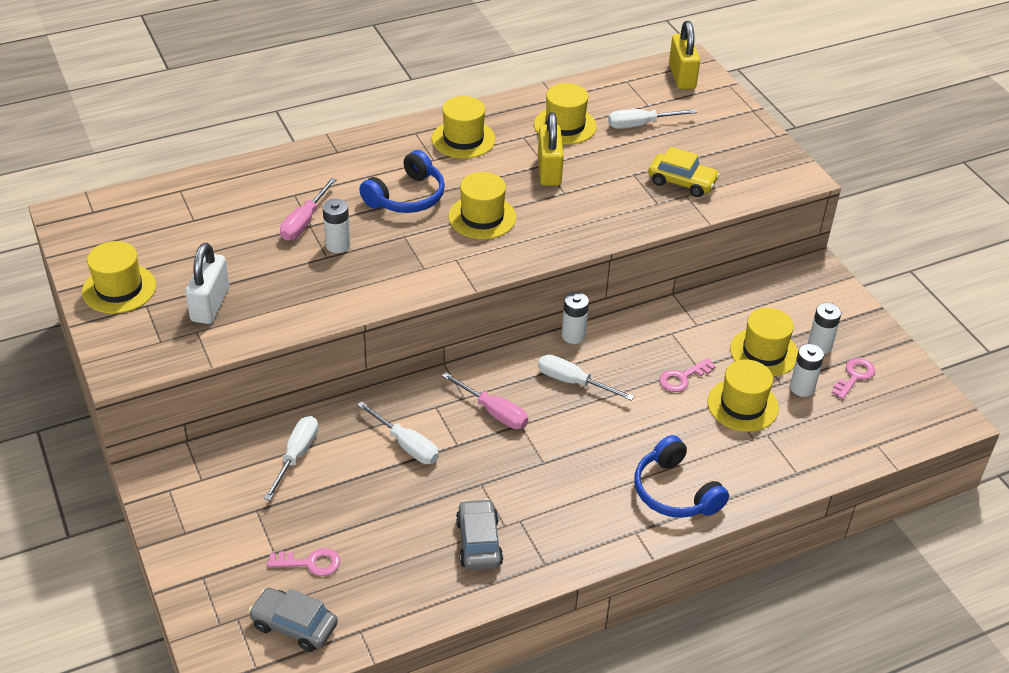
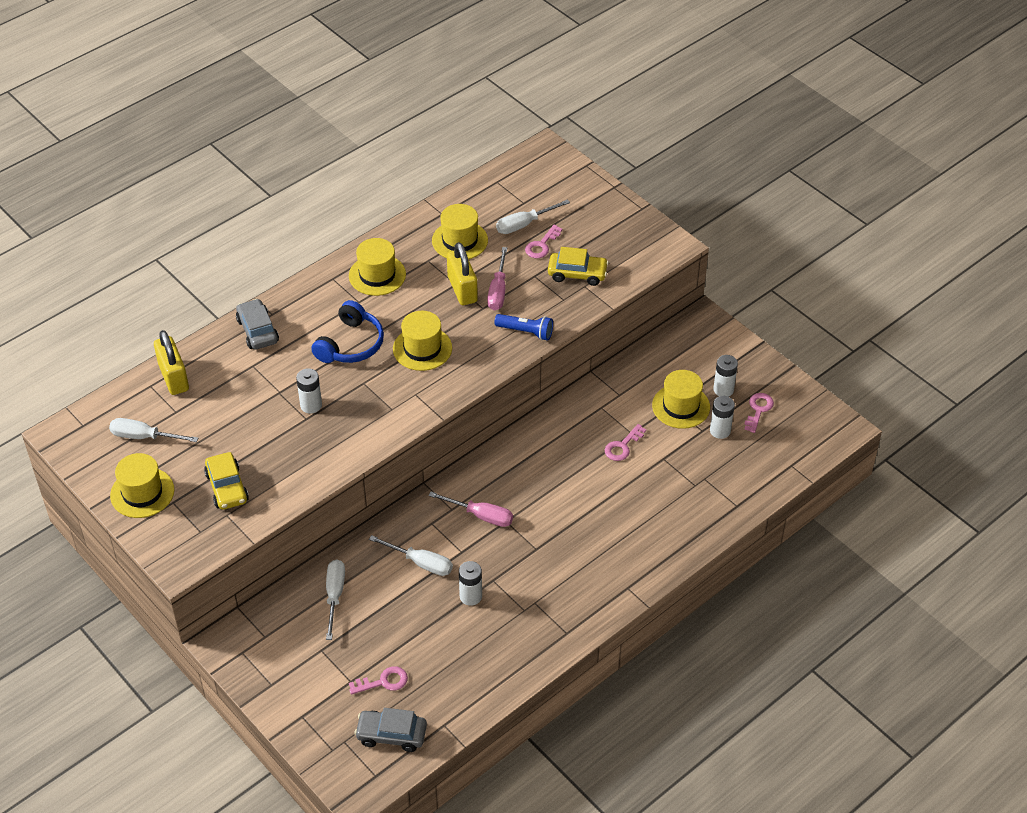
camera: 15 degrees left, 5 degrees up
white padlock [185,243,229,324] -> yellow car [204,452,249,510]
pink screwdriver [280,178,337,241] -> pink screwdriver moved to [487,247,507,310]
grey car [456,499,503,570] -> grey car moved to [236,299,279,350]
white screwdriver [538,355,634,401] -> white screwdriver moved to [109,418,198,442]
white battery [562,292,589,344] -> white battery moved to [459,561,482,606]
blue headphones [634,435,729,518] -> none
yellow padlock [669,21,700,90] -> yellow padlock moved to [154,330,189,395]
yellow hat [708,359,779,432] -> none
none -> blue flashlight [494,314,553,340]
none -> pink key [525,225,562,258]

